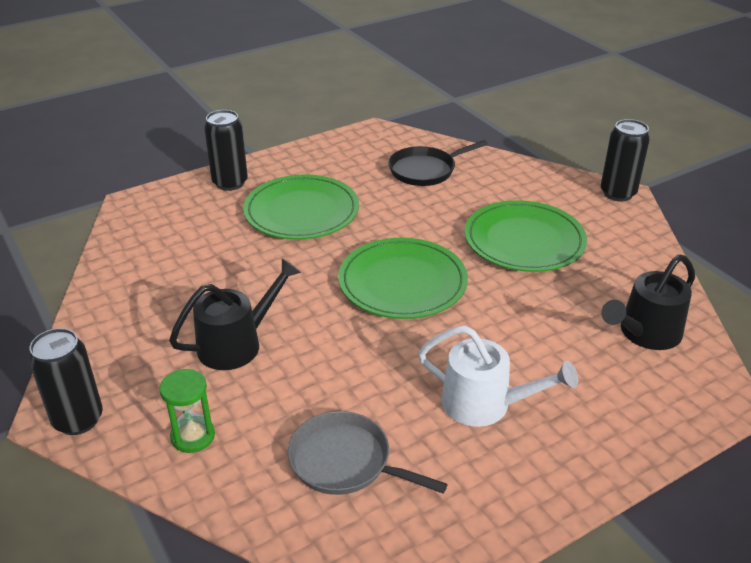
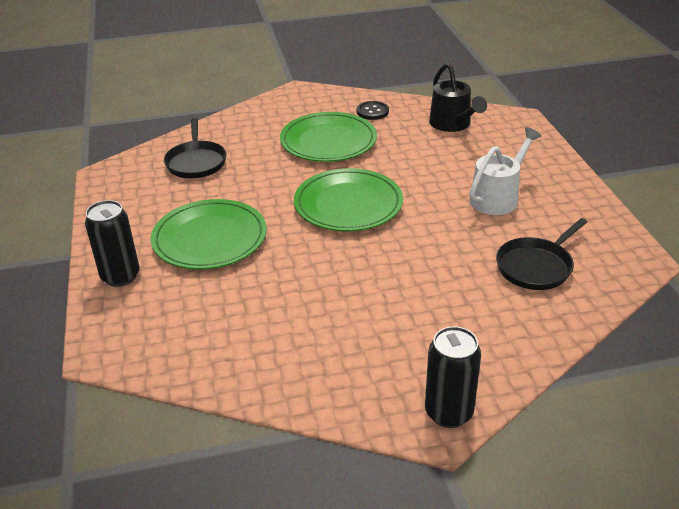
camera: 70 degrees left, 0 degrees up
green hourglass [159,369,215,453] -> none
black watering can [169,258,301,370] -> none
grey pan [288,411,448,495] -> black pan [496,218,587,290]
black can [601,119,650,201] -> none
none -> black button [357,101,389,120]

